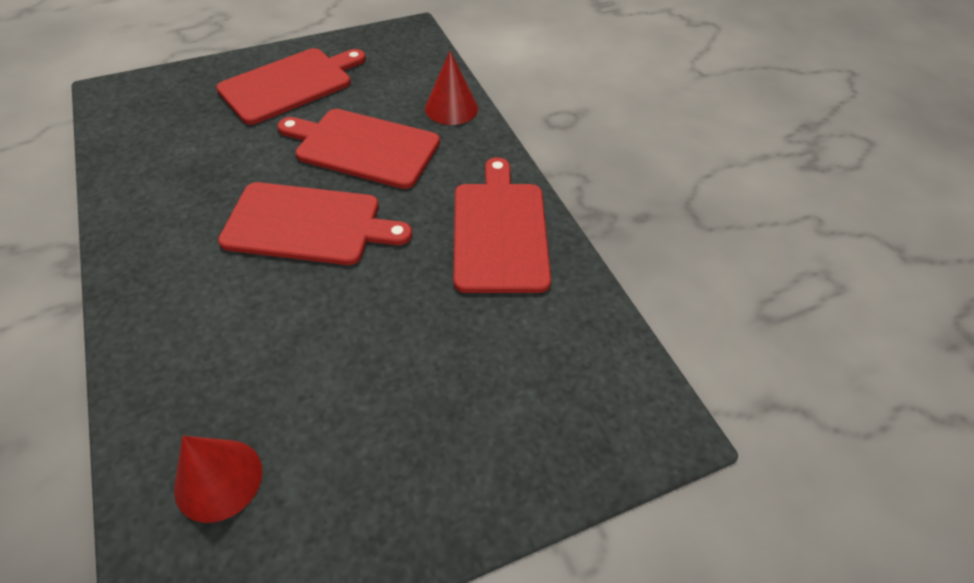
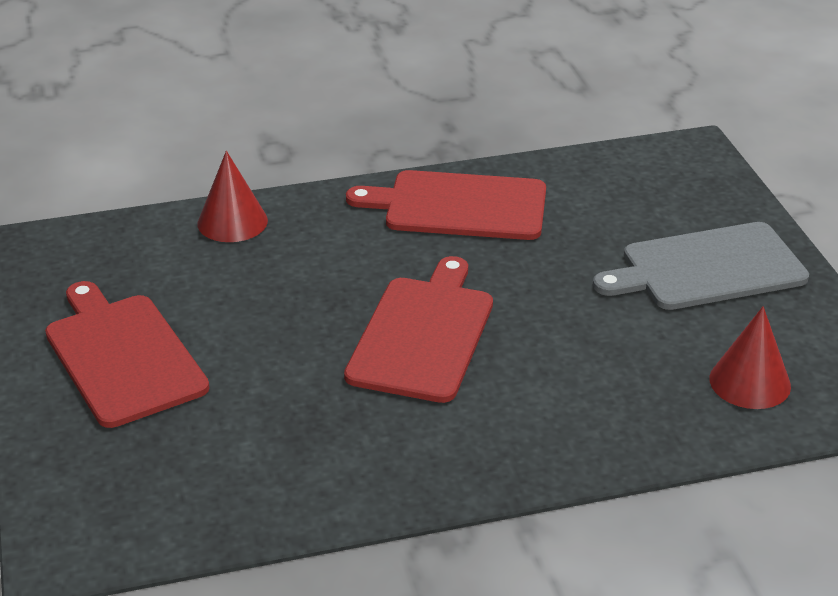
camera: 80 degrees left, 15 degrees down
red cutting board [277,109,440,189] -> none
none -> grey cutting board [593,222,809,310]

